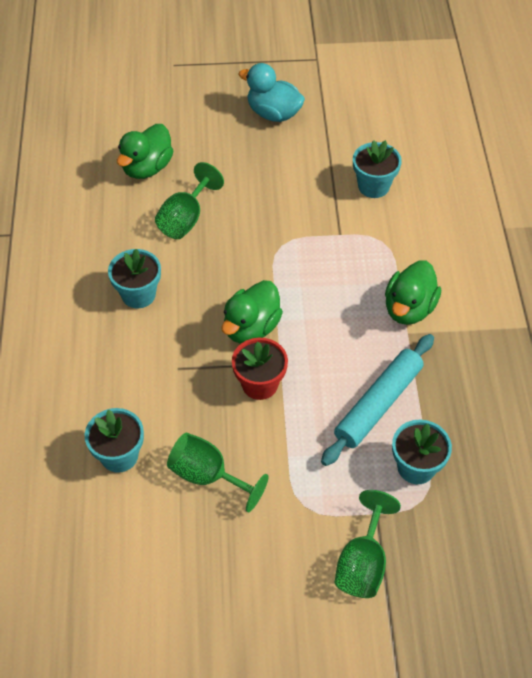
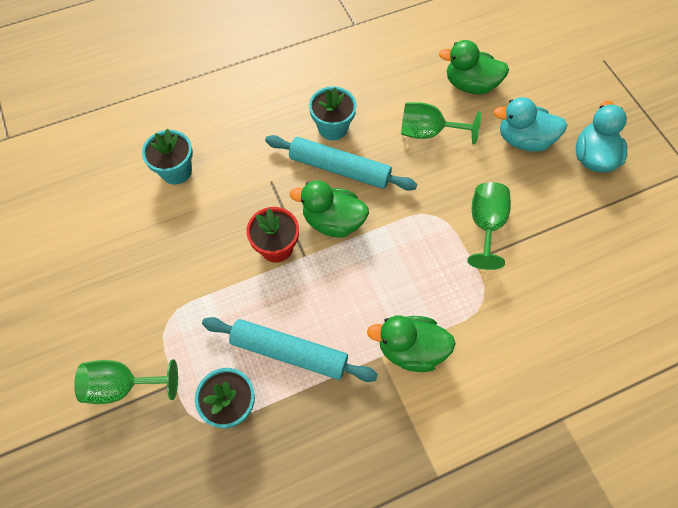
camera: 70 degrees right, 10 degrees up
green goblet [167,432,269,512] -> green goblet moved to [467,182,511,270]
turquoise flower pot [353,140,402,198] -> none
none -> turquoise rolling pin [265,135,417,191]
none -> turquoise duck [494,97,567,152]

